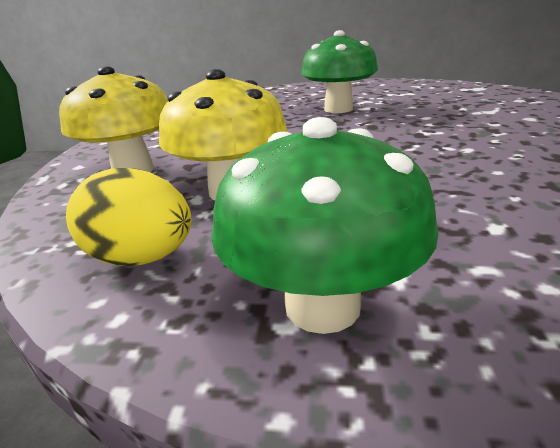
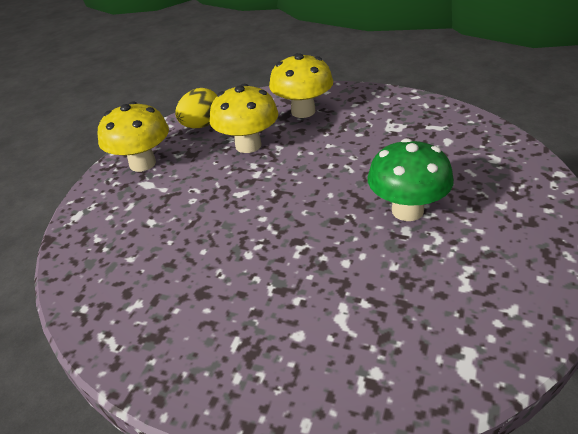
camera: 105 degrees right, 10 degrees up
green mushroom [211,117,439,334] -> yellow mushroom [98,101,169,172]

